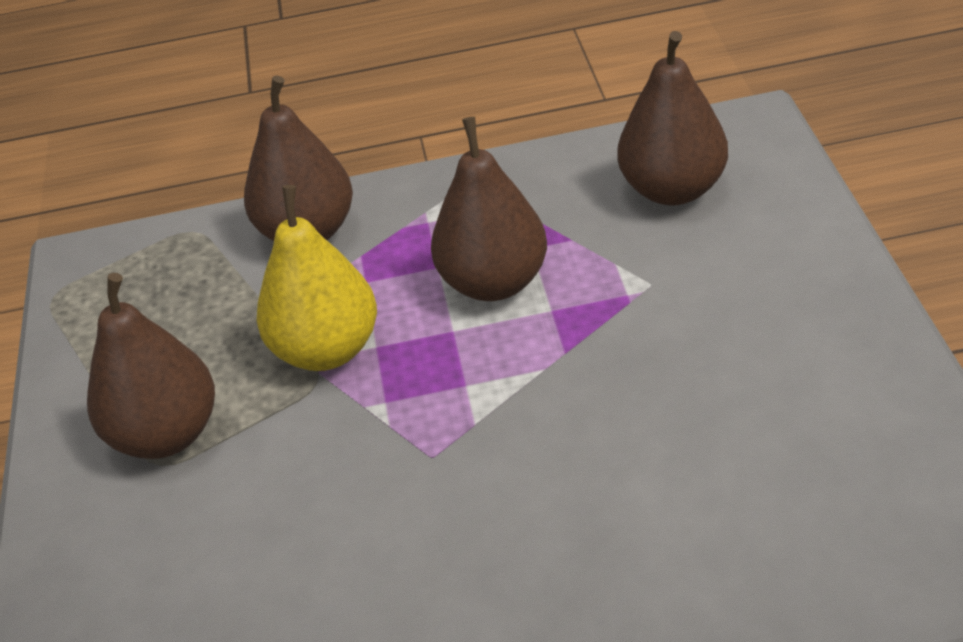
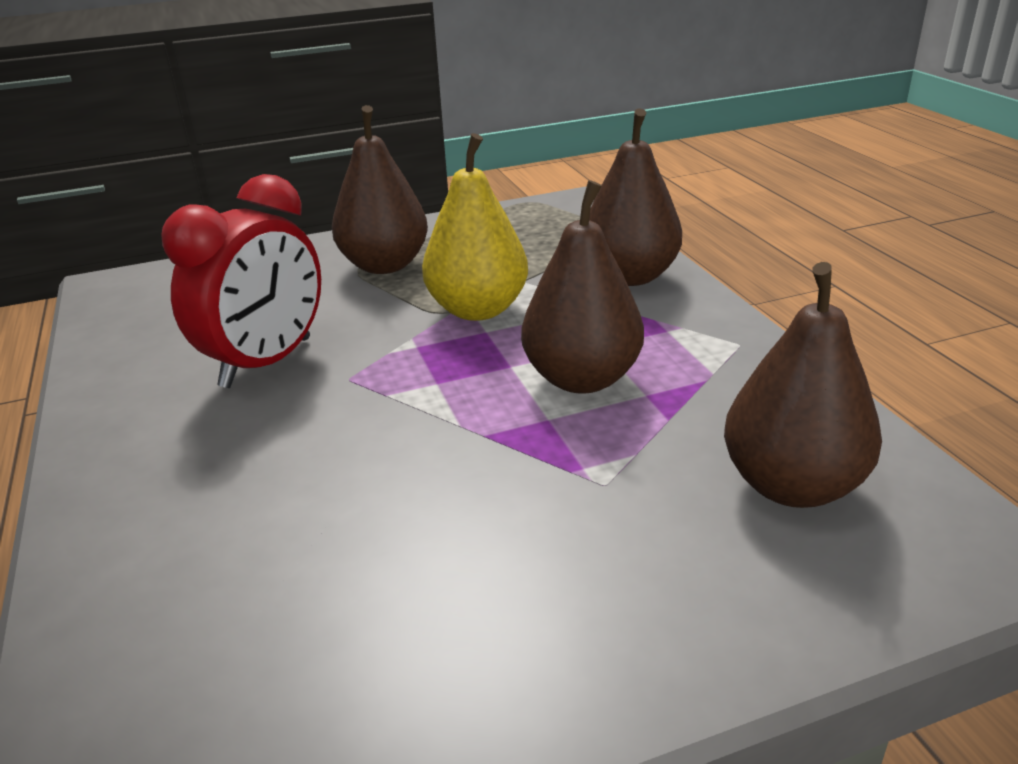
camera: 75 degrees right, 10 degrees down
none -> red clock [161,174,321,388]

